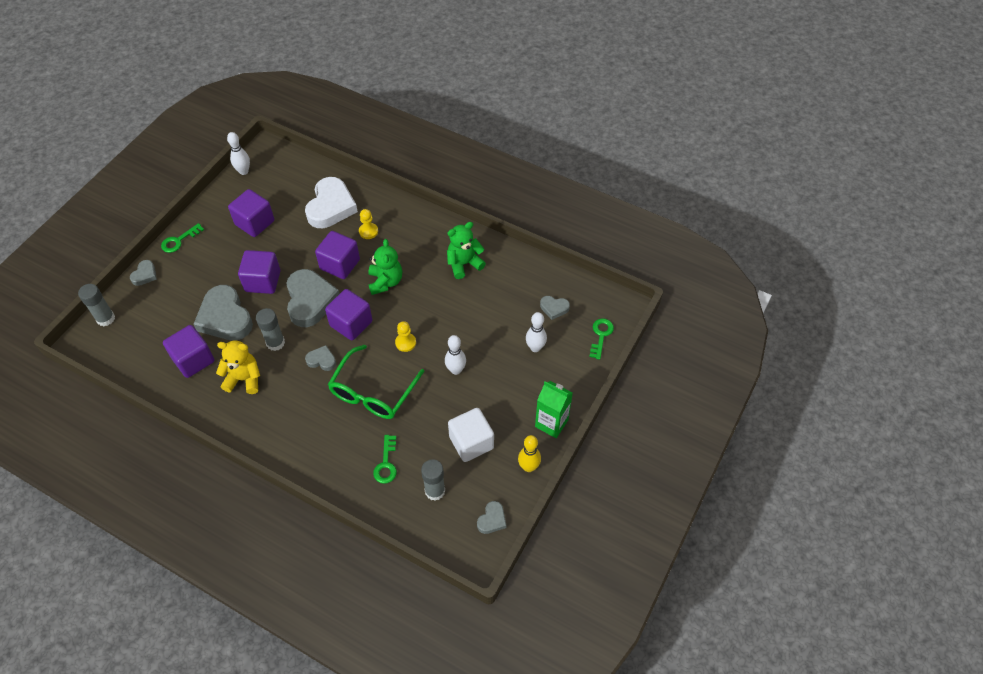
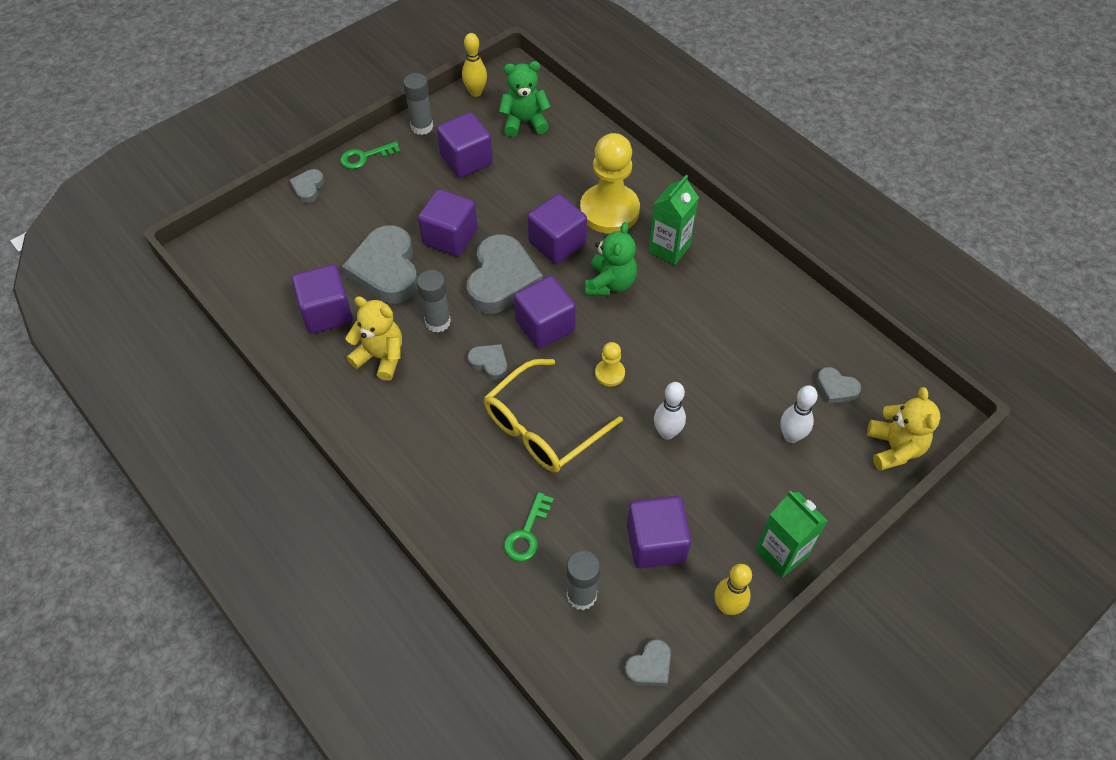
camera: 20 degrees right, 0 degrees up
grey glue stick [78,284,115,326] -> grey glue stick moved to [403,73,433,135]
grey heart [130,260,157,286] -> grey heart turned 150 degrees clockwise [289,169,324,203]
white bowling pin [227,132,250,175] -> yellow bowling pin [462,33,487,97]
white heart [305,177,358,228] -> none
green glasses [328,345,425,419] -> yellow glasses [484,359,623,473]
yellow pawn [359,209,378,239] -> yellow pawn [580,133,640,234], size x2.21
green teddy bear [447,222,486,279] -> green teddy bear moved to [499,61,551,137]
white cube [448,408,494,462] -> purple cube [627,496,691,569]
green key [589,318,614,360] -> yellow teddy bear [867,387,941,471]
none -> green carton [648,175,699,265]

